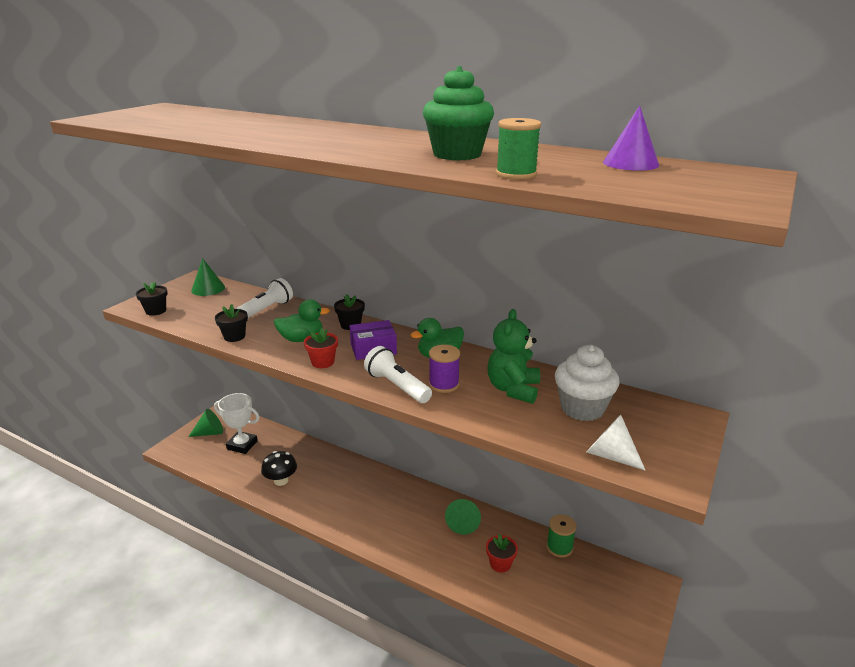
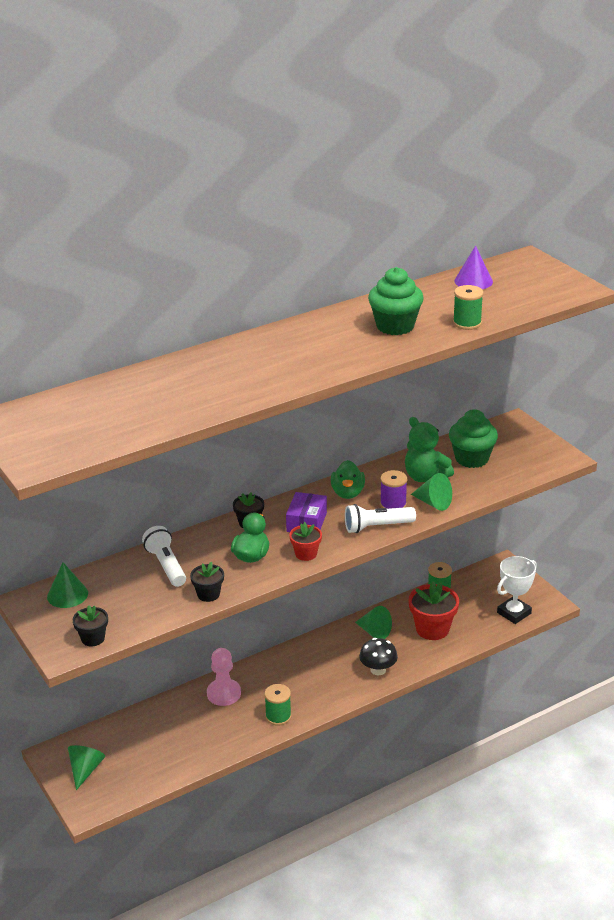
camera: 60 degrees left, 5 degrees up
white trophy [214,393,260,454] -> white trophy moved to [497,556,537,624]
black mushroom [261,451,297,486] -> black mushroom moved to [359,638,398,675]
red flower pot [486,534,518,573] -> red flower pot [409,581,459,640], size x1.77
white cupcake [555,345,619,421] -> green cupcake [449,409,498,468]
white cone [587,415,646,471] -> none
none -> pink pawn [207,648,241,706]
none -> green spool [264,684,291,726]
none -> green cone [411,473,452,511]

